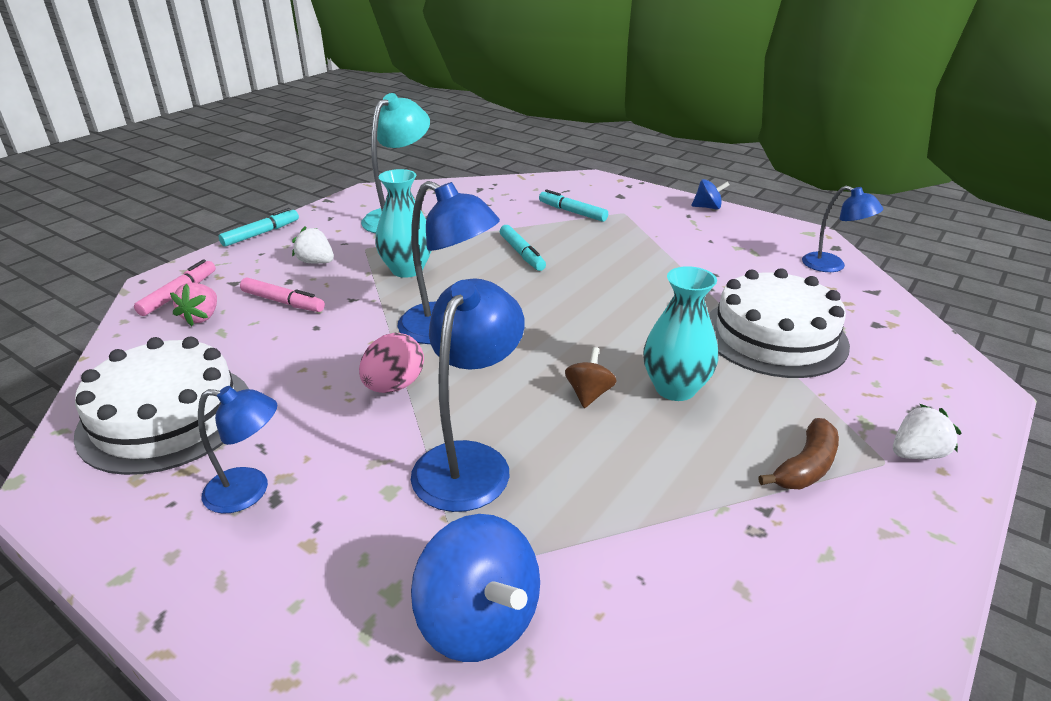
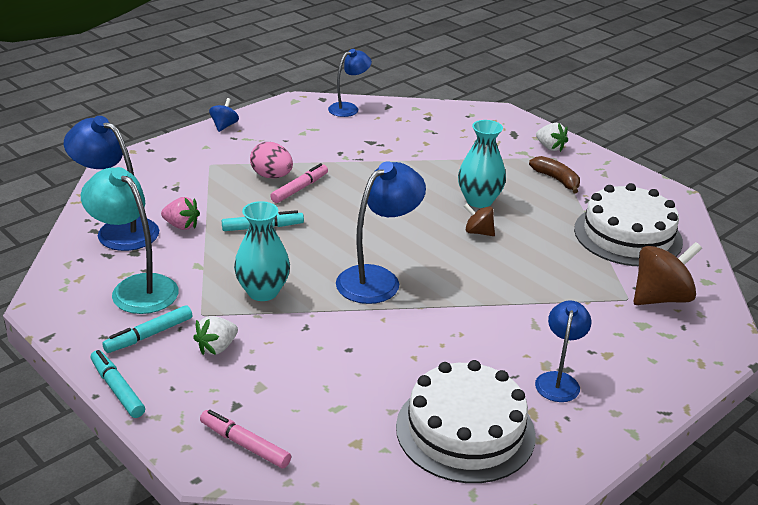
camera: 80 degrees left, 0 degrees up
pink strawberry [170,283,217,326] -> pink strawberry moved to [161,197,200,230]
pink marker [240,278,325,312] -> pink marker moved to [270,163,328,203]
pink egg [359,333,424,393] -> pink egg moved to [250,142,293,178]
blue lamp [411,278,525,512] -> blue lamp moved to [64,116,159,251]
blue spinning top [411,514,540,662] -> brown spinning top [633,242,702,305]
turquoise marker [539,190,608,222] -> turquoise marker moved to [102,305,192,353]
white cake [709,268,850,378] -> white cake moved to [574,183,683,266]
white strawberry [893,404,961,459] -> white strawberry turned 150 degrees clockwise [536,123,568,152]

